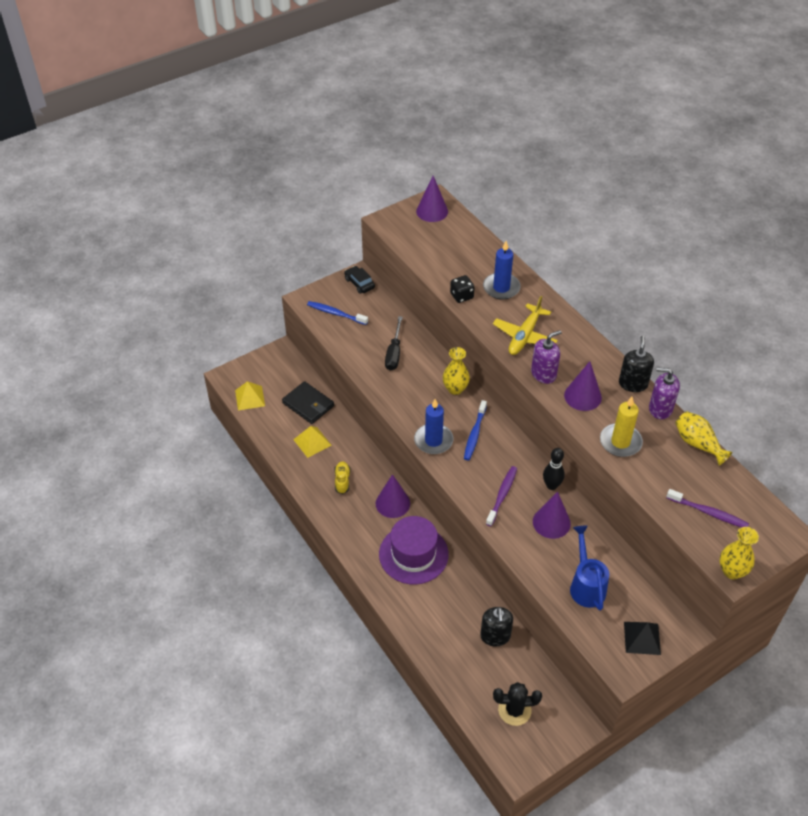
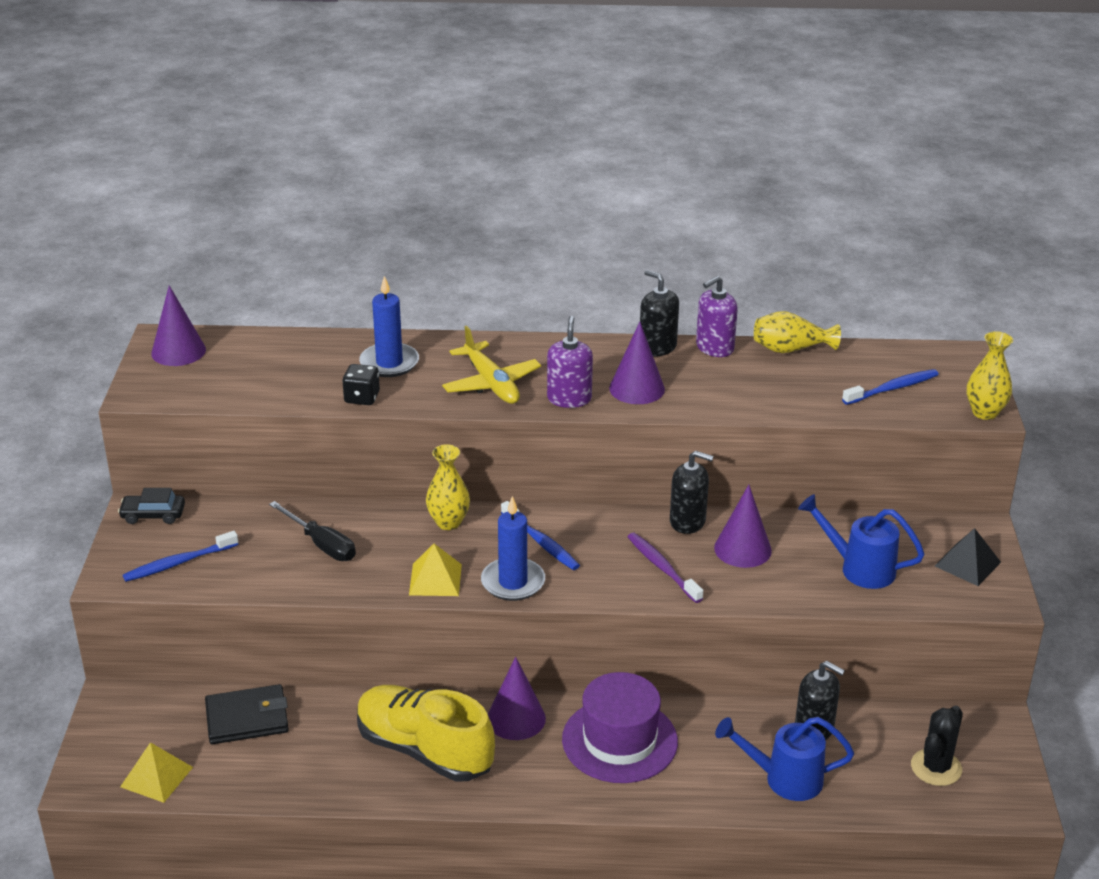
camera: 55 degrees left, 15 degrees down
yellow pyramid [293,426,332,458] -> yellow pyramid moved to [409,544,462,596]
yellow shoe [334,461,350,494] -> yellow shoe [357,685,495,782], size x2.40
black bowling pin [543,448,565,490] -> black soap dispenser [670,451,714,534]
yellow candle [600,397,643,457] -> none
purple toothbrush [667,489,749,527] -> blue toothbrush [842,369,939,405]
none -> blue watering can [715,717,854,801]

